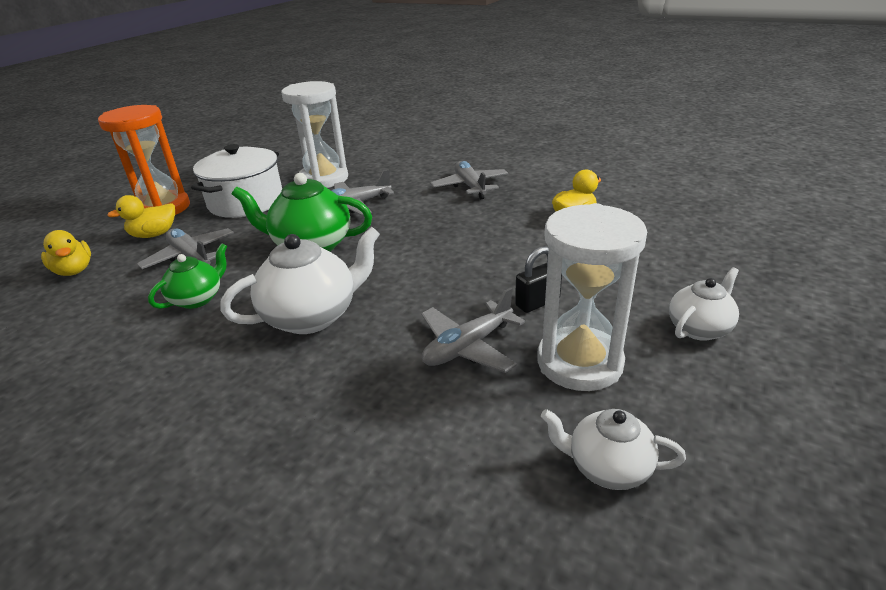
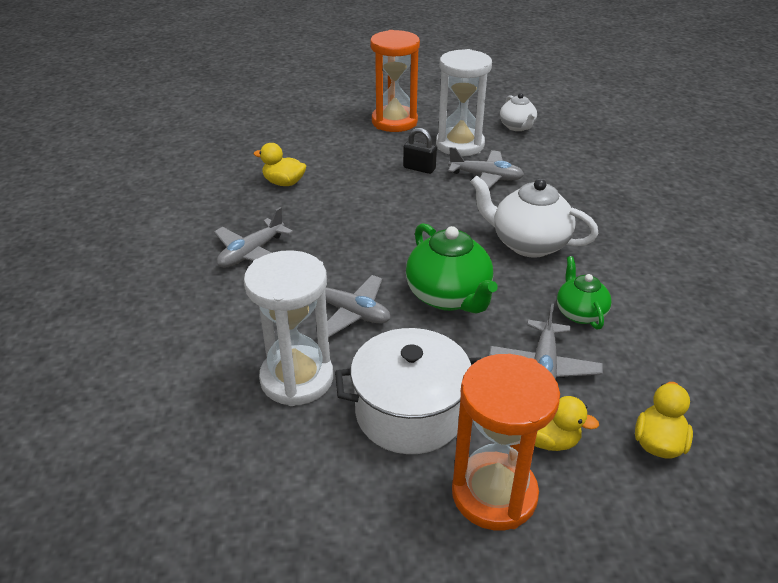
camera: 125 degrees left, 5 degrees up
green teapot [148,244,227,309] -> green teapot turned 75 degrees clockwise [557,256,612,329]
white teapot [669,267,739,341] -> orange hourglass [370,30,420,132]

